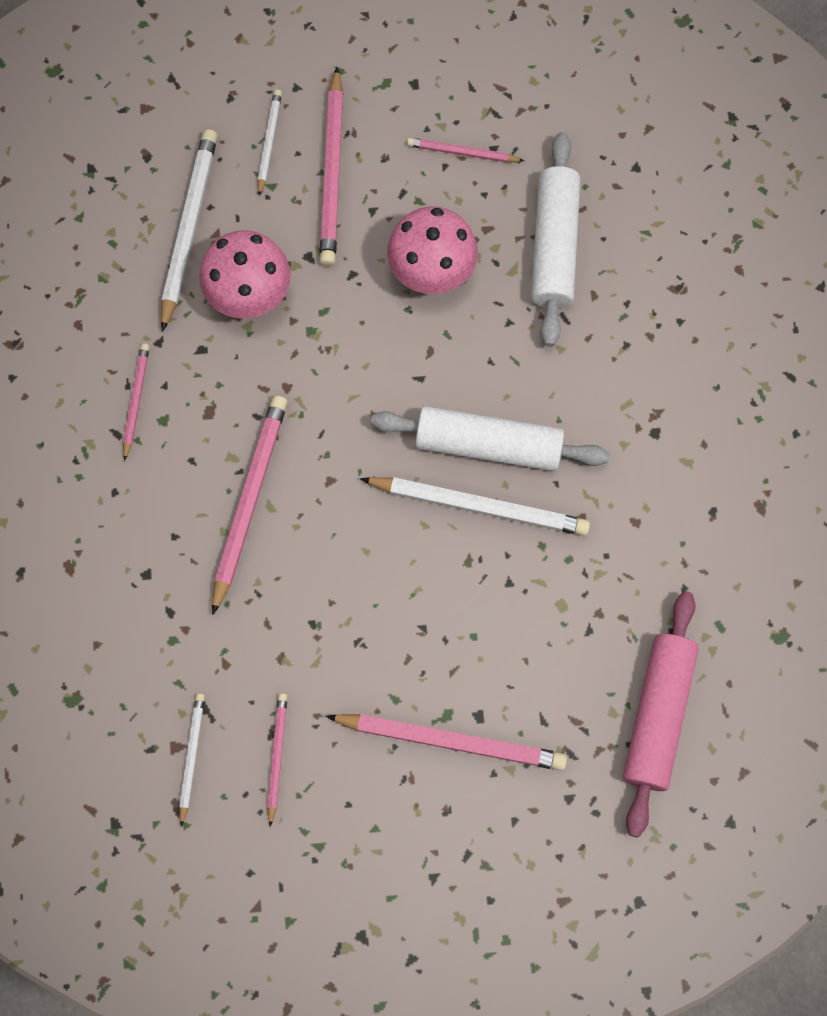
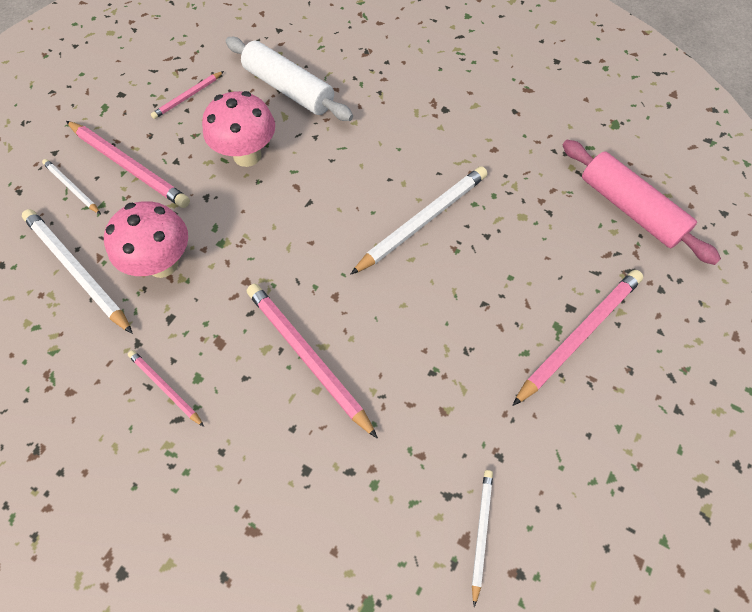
camera: 55 degrees left, 10 degrees down
white pencil [179,693,205,827] -> white pencil turned 60 degrees clockwise [472,470,493,607]
pink pencil [267,693,287,827] -> none
white rolling pin [371,406,610,471] -> none

